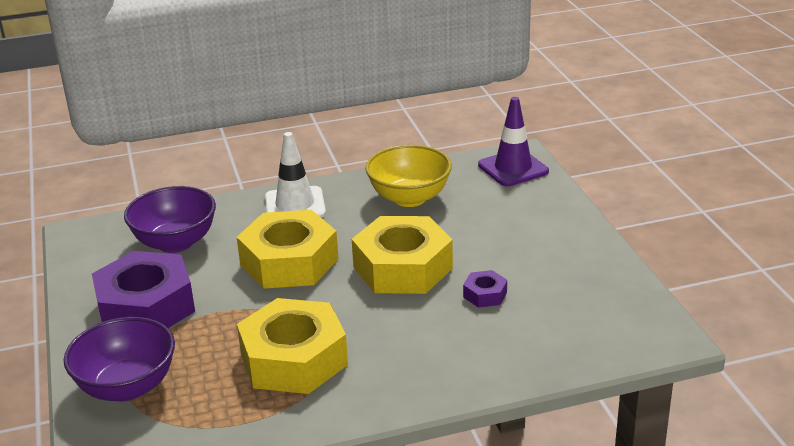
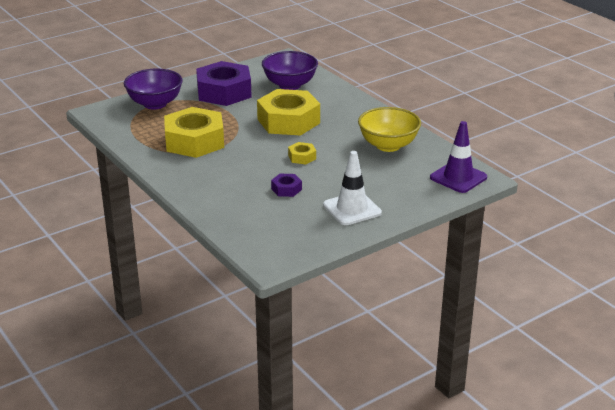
camera: 70 degrees right, 0 degrees up
white traffic cone [265,132,326,218] -> white traffic cone moved to [323,151,382,225]
yellow nut [352,216,453,294] -> yellow nut [288,142,316,165], size x0.43

